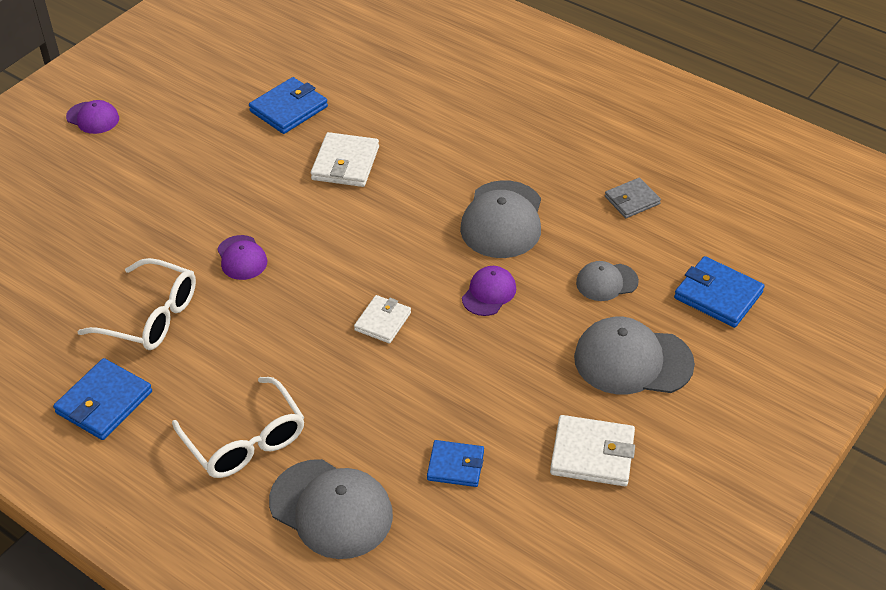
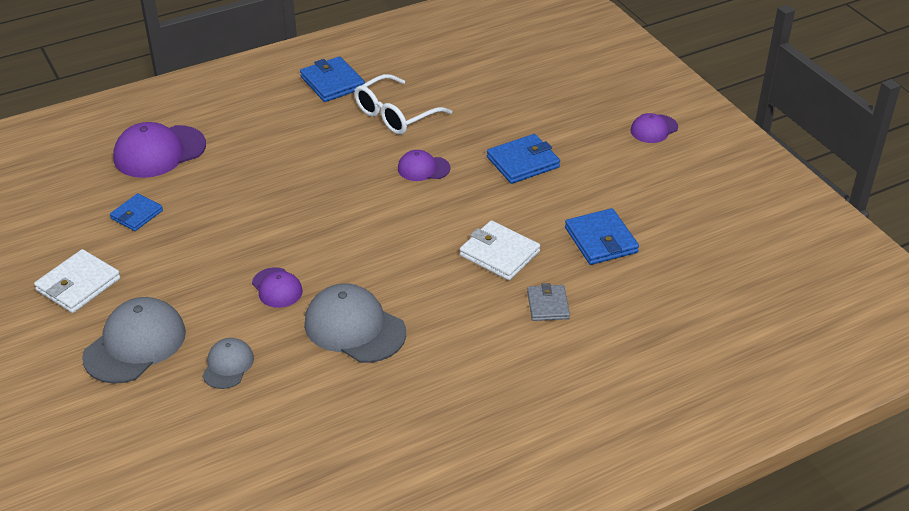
camera: 115 degrees right, 5 degrees down
white glasses [172,377,305,478] -> none
grey cap [269,459,393,559] -> purple cap [113,122,206,178]
white wallet [354,295,411,343] -> none
grey wallet [605,178,661,218] -> grey wallet moved to [527,283,570,321]
blue wallet [674,256,765,328] -> blue wallet moved to [487,134,560,184]

